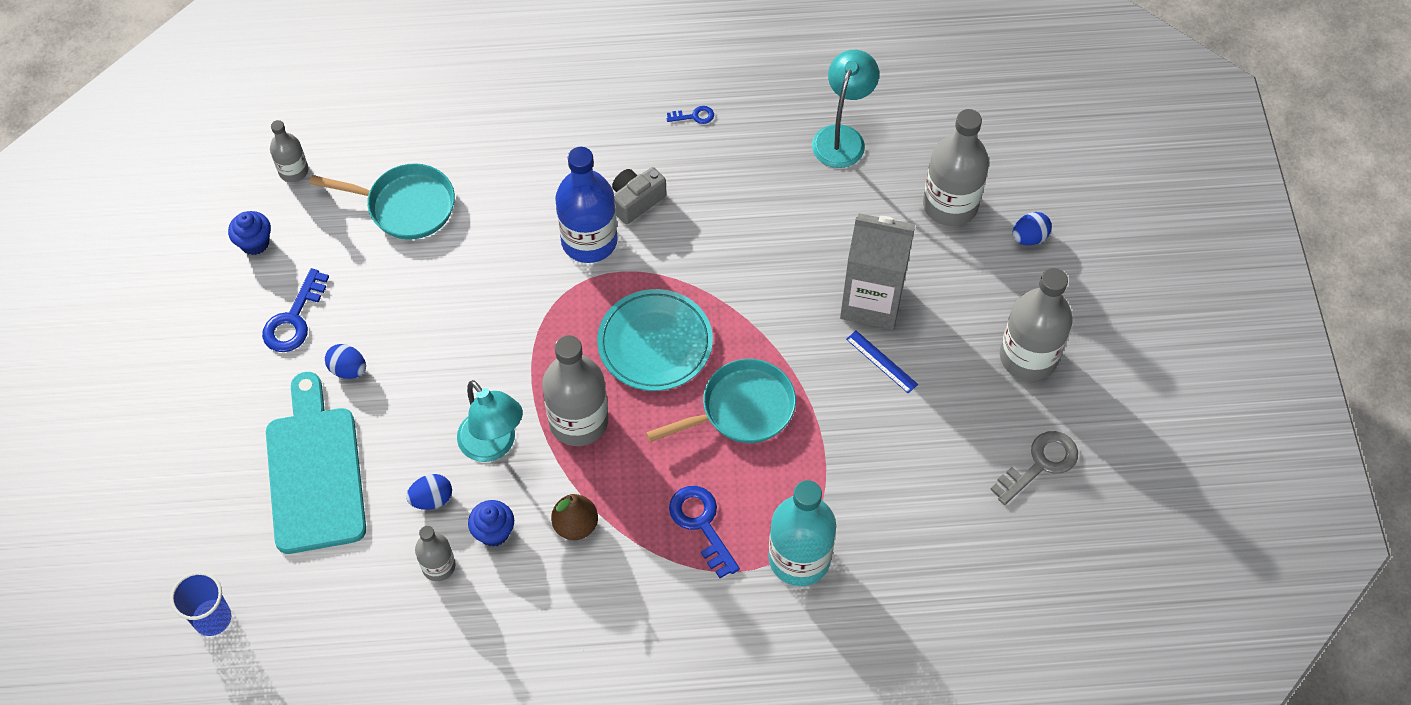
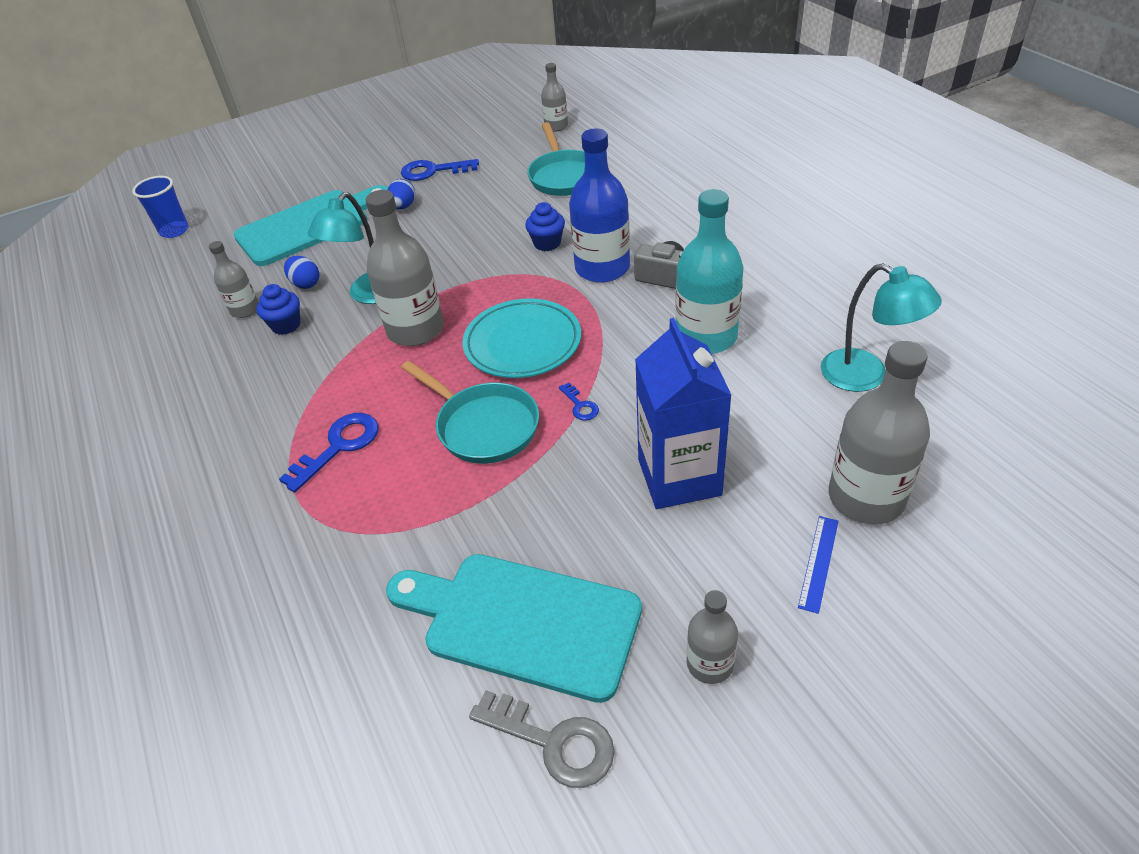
camera: 70 degrees right, 15 degrees down
blue cupcake [228,211,271,255] -> blue cupcake moved to [525,202,565,251]
brown pear [551,494,598,540] -> none
blue key [667,106,714,124] -> blue key moved to [559,383,599,421]
turquoise bottle [769,480,836,586] -> turquoise bottle moved to [675,189,743,354]
turquoise lamp [812,50,879,168] -> turquoise lamp turned 45 degrees clockwise [821,263,942,392]
grey carton [840,213,915,330] -> blue carton [635,318,732,509]
blue ruler [846,331,918,393] -> blue ruler moved to [798,516,838,614]
grey bottle [1000,268,1073,381] -> grey bottle [687,590,738,684], size x0.54
blue egg [1012,212,1052,245] -> none
none -> turquoise cutting board [386,554,642,703]

